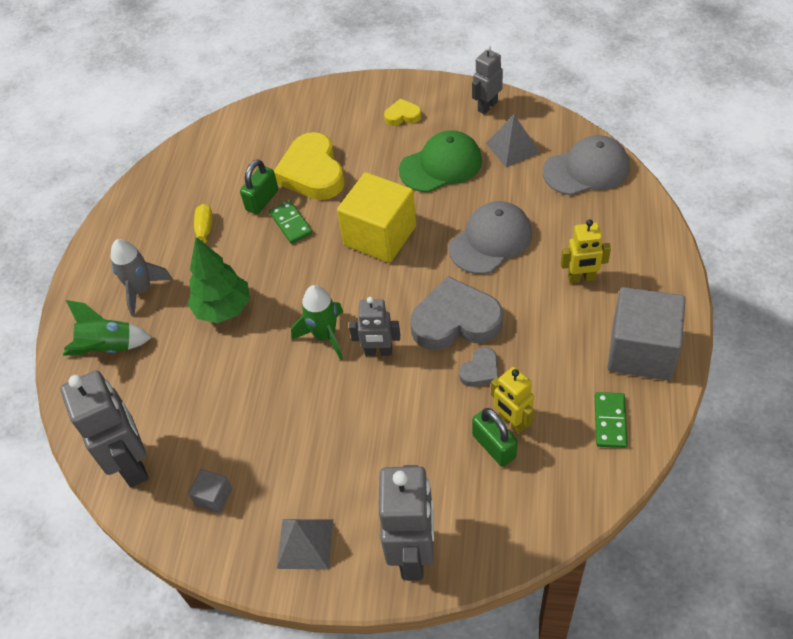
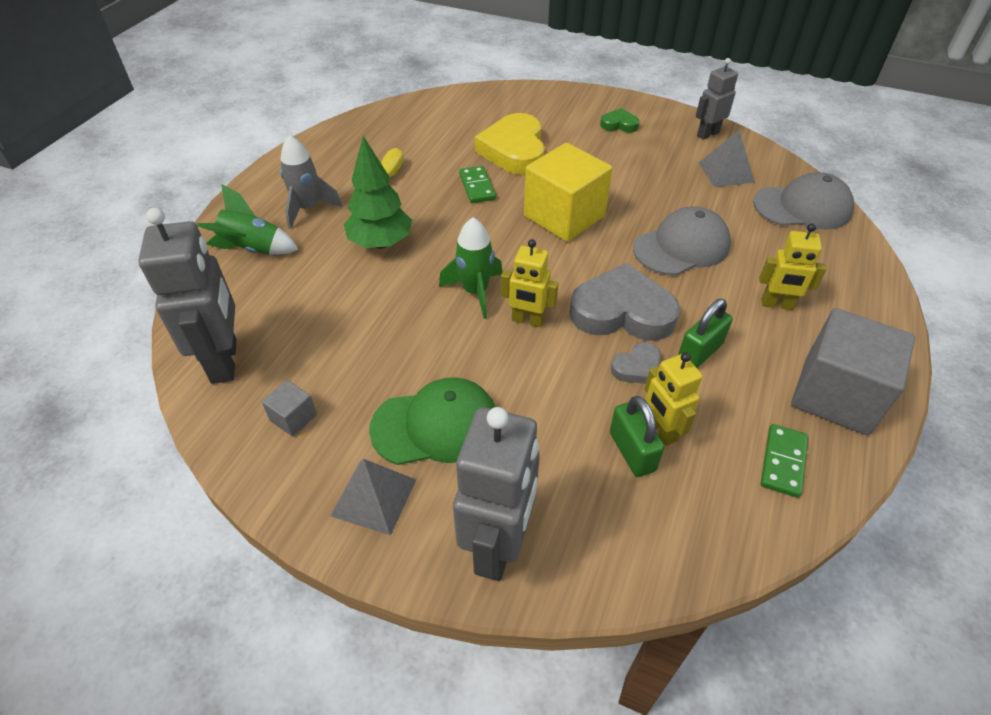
camera: 10 degrees right, 5 degrees down
green padlock [240,160,278,214] -> green padlock moved to [678,299,733,368]
grey robot [349,297,400,356] -> yellow robot [501,239,558,327]
yellow heart [384,98,422,126] -> green heart [600,108,639,133]
green cap [399,130,482,192] -> green cap moved to [369,377,495,465]

